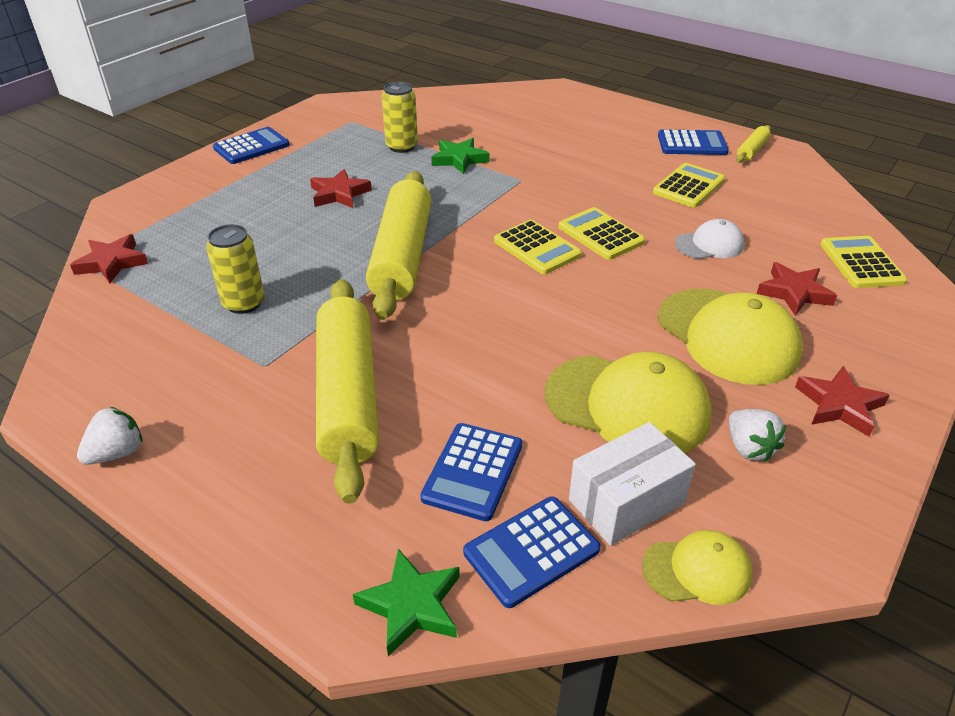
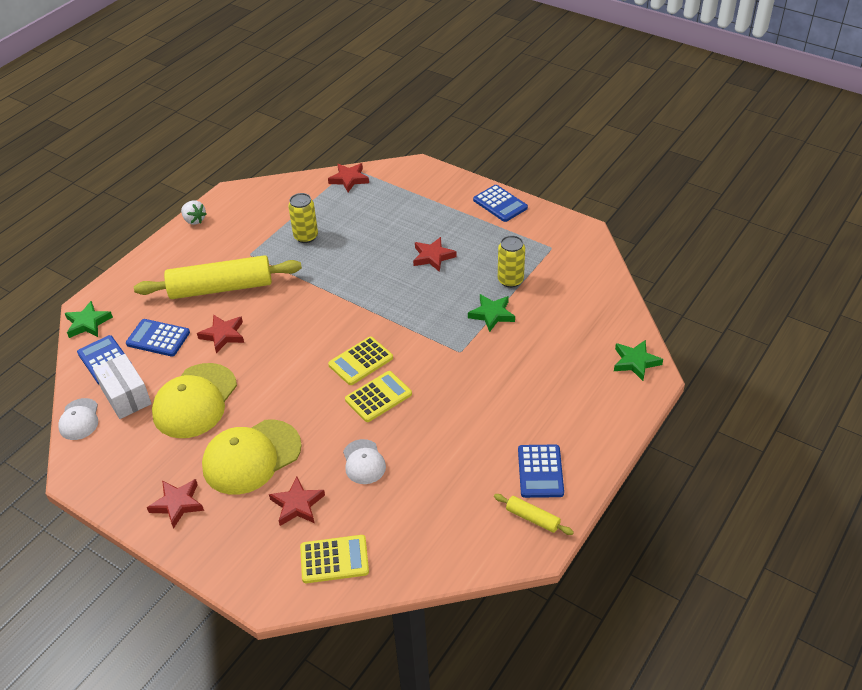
camera: 90 degrees right, 5 degrees up
yellow rolling pin [366,171,431,320] -> none
yellow cap [642,530,752,605] -> white cap [58,398,98,440]
yellow calculator [653,163,725,208] -> none
white strawberry [729,409,786,462] -> none
none -> red star [197,314,244,353]
none -> green star [614,340,663,381]

